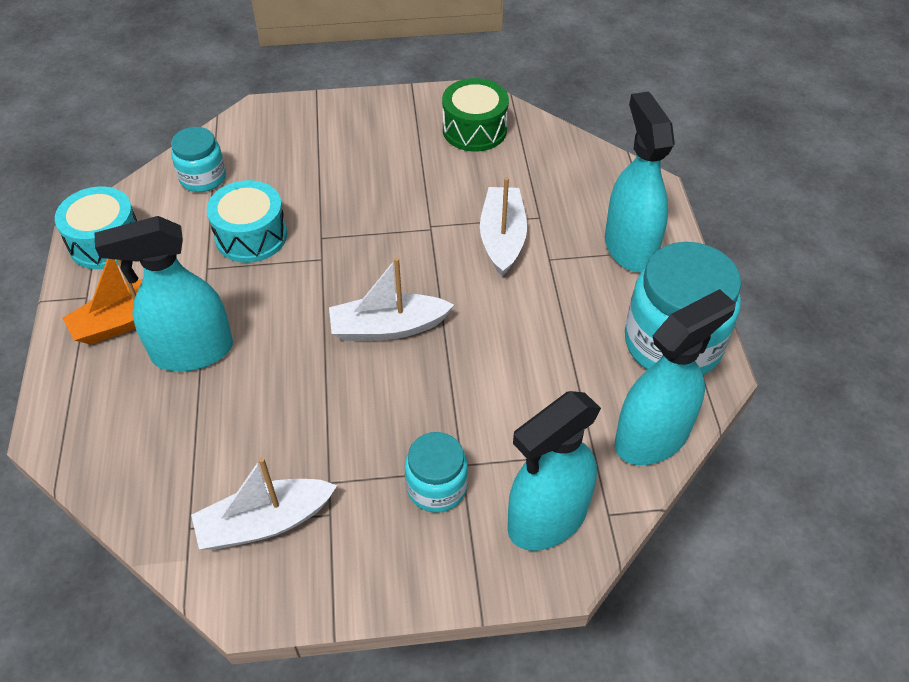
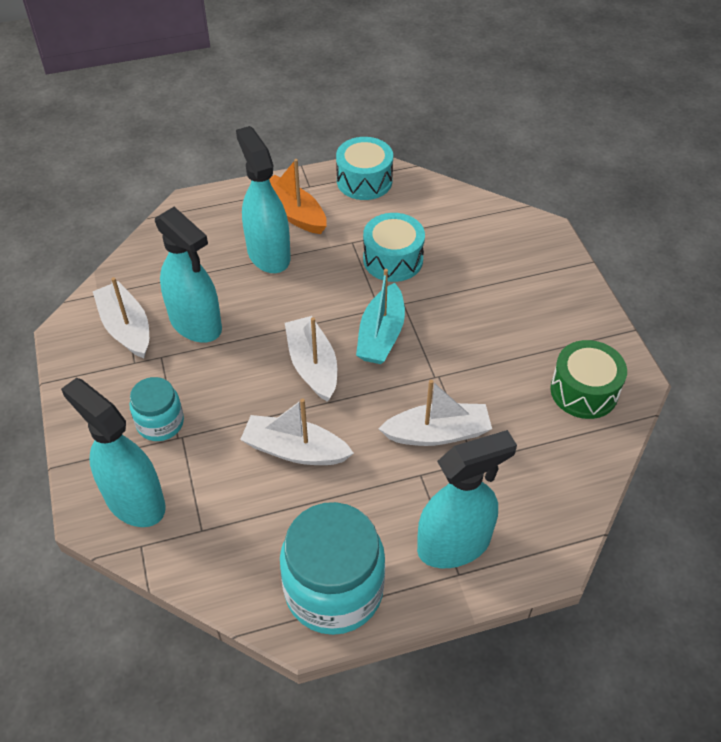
camera: 80 degrees right, 0 degrees up
turquoise jar [171,127,226,192] -> none
turquoise spray bottle [615,289,736,465] -> turquoise spray bottle moved to [155,207,222,343]
none -> white boat [240,398,354,465]
none -> turquoise boat [356,269,405,364]

